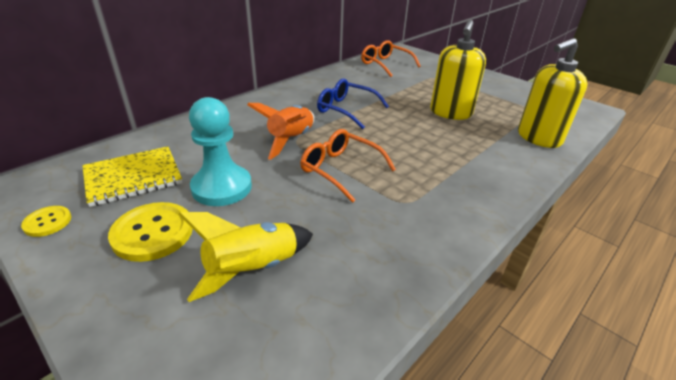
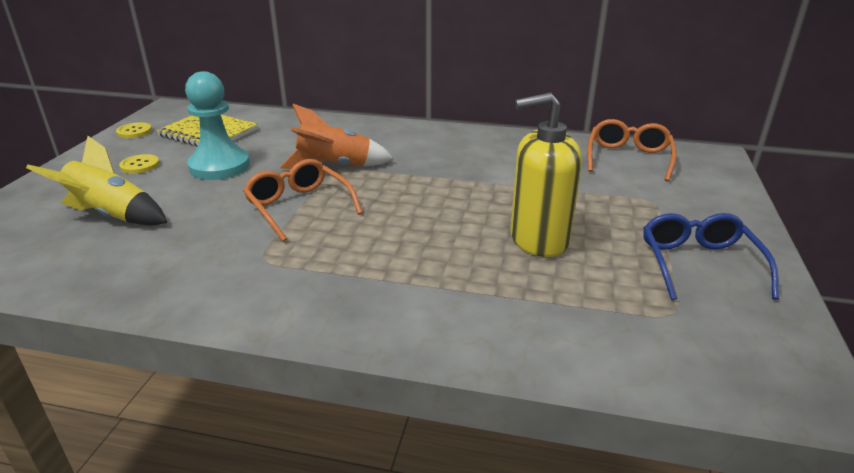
camera: 60 degrees right, 5 degrees down
yellow button [108,202,193,262] -> yellow button [119,154,160,174], size x0.55
orange glasses [300,129,396,203] -> orange glasses turned 45 degrees counterclockwise [243,159,363,241]
blue glasses [317,78,389,129] -> blue glasses moved to [643,213,779,300]
yellow soap dispenser [518,38,588,148] -> none

